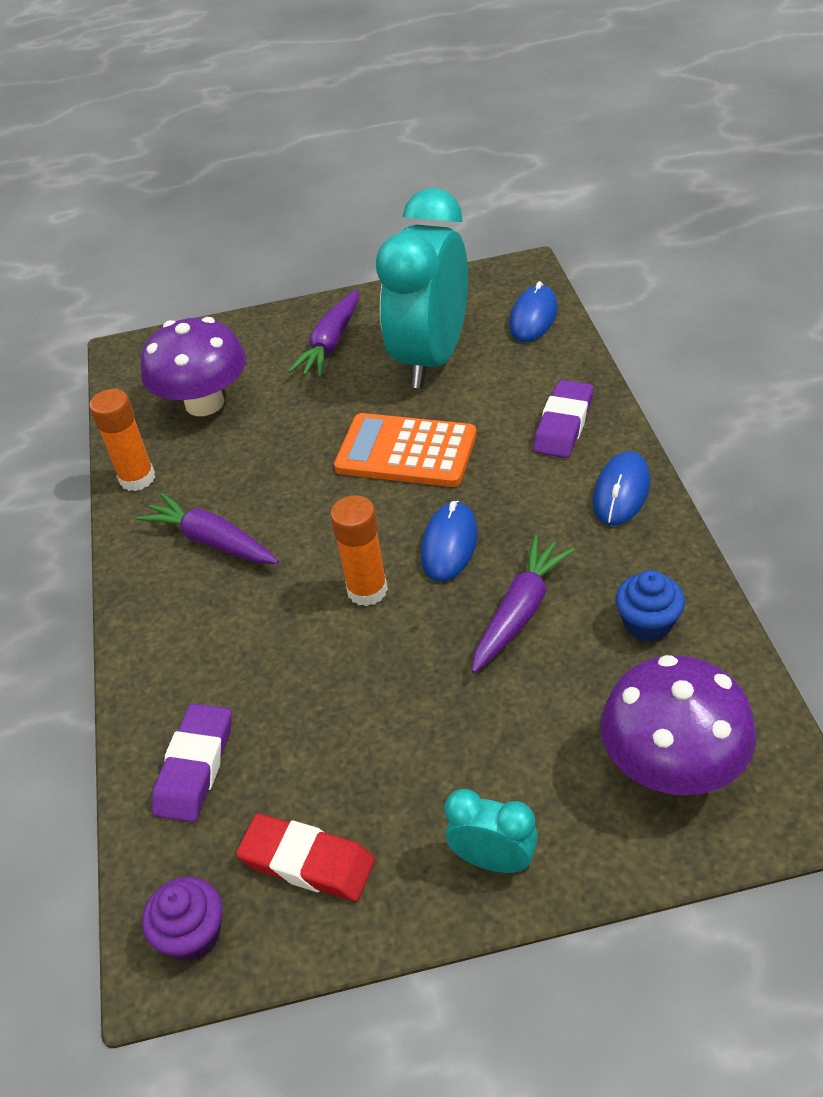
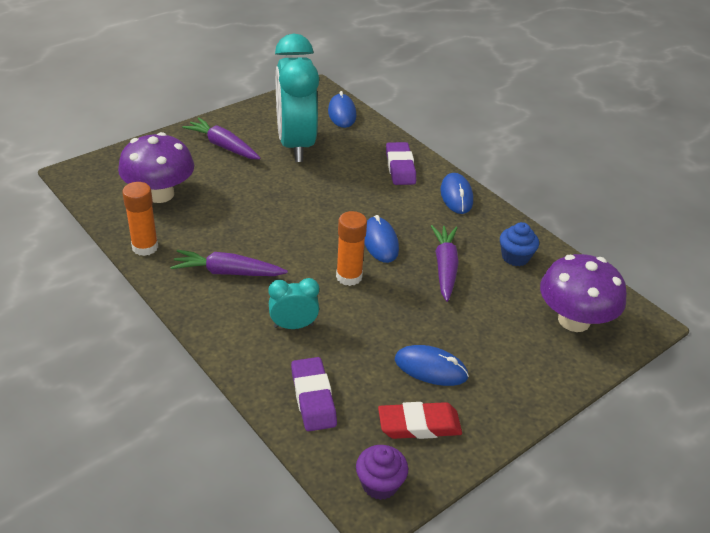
camera: 35 degrees left, 5 degrees down
purple carrot [288,289,359,377] -> purple carrot turned 135 degrees clockwise [182,117,261,160]
orange calculator [334,413,477,487] -> none
turquoise clock [445,789,538,873] -> turquoise clock moved to [268,278,319,329]
none -> blue mouse [395,345,469,386]

